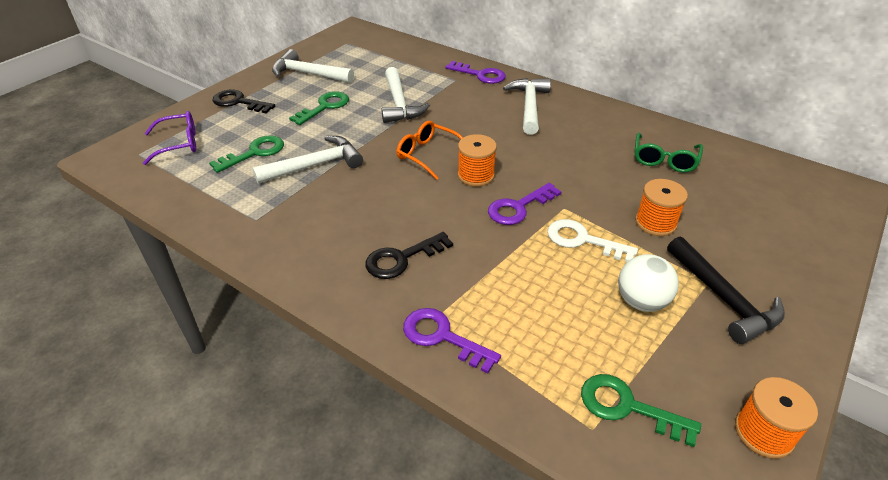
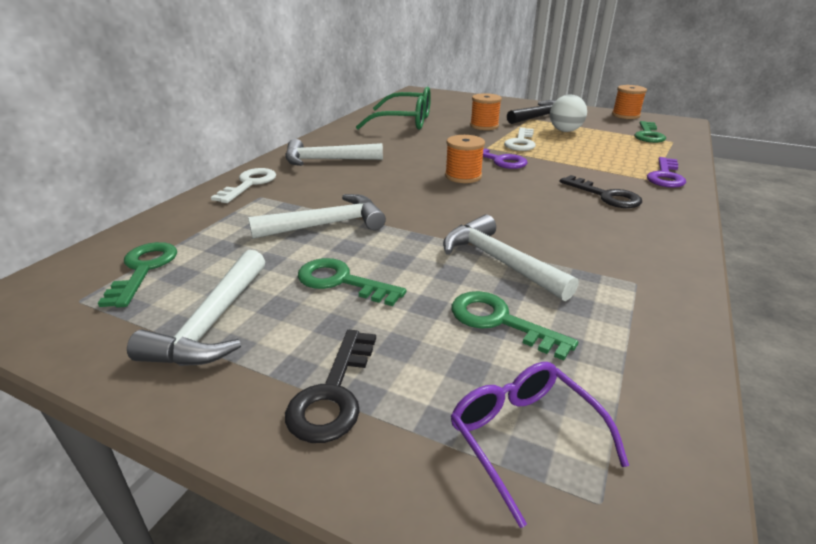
camera: 100 degrees left, 10 degrees down
orange glasses [396,121,463,180] -> none
purple key [445,61,506,84] -> white key [211,168,276,203]
green glasses [635,132,703,173] -> green glasses [356,86,431,130], size x1.56
none -> green key [98,242,177,308]

